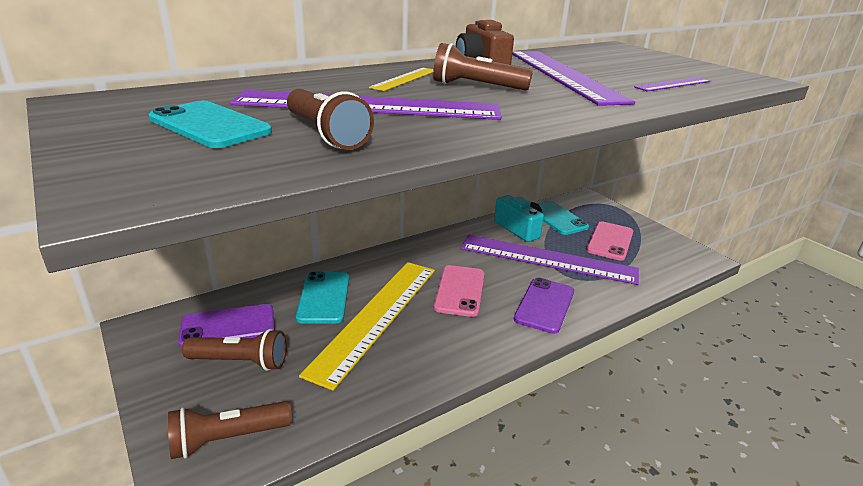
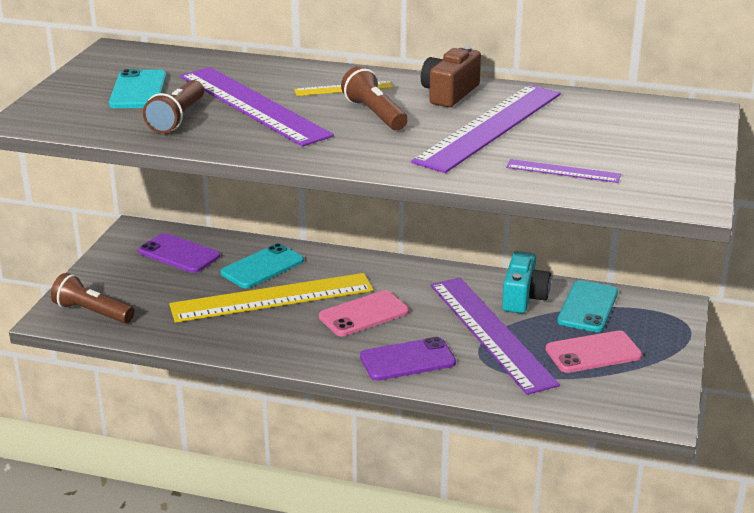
camera: 50 degrees right, 0 degrees up
brown flashlight [182,329,287,371] -> none

